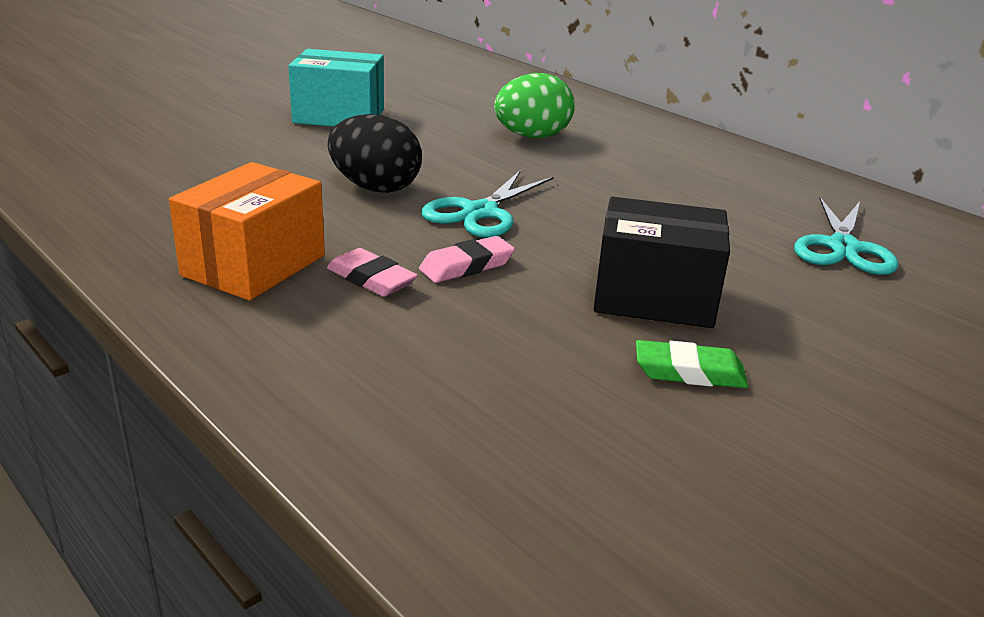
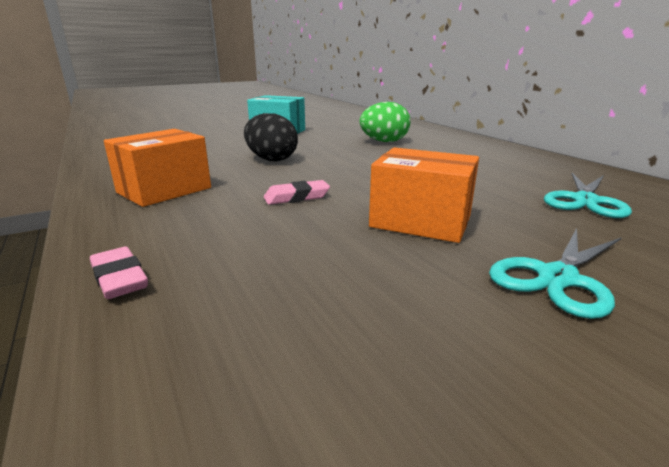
camera: 15 degrees right, 5 degrees down
pink eraser [327,248,418,297] -> pink eraser moved to [90,246,148,299]
turquoise scissors [421,170,554,238] -> turquoise scissors moved to [489,228,622,319]
black box [594,197,730,328] -> orange box [369,148,479,243]
green eraser [636,340,748,388] -> none

